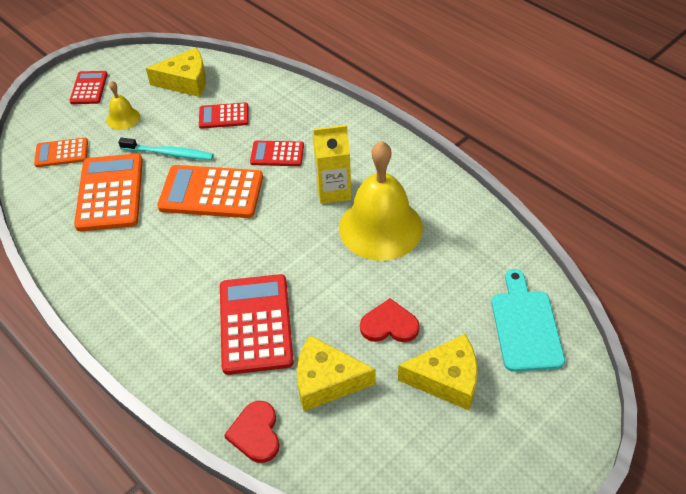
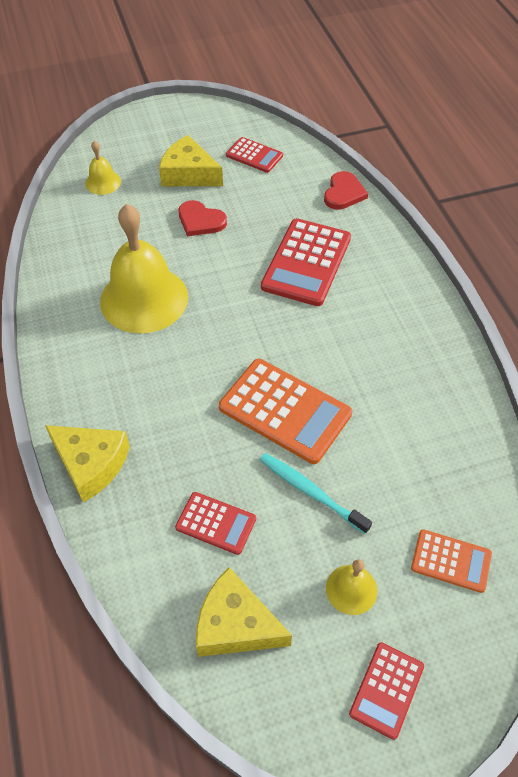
camera: 155 degrees left, 5 degrees up
orange calculator [74,153,143,231] -> none
red calculator [250,141,304,166] -> red calculator moved to [226,137,283,173]
yellow cheese [297,335,375,411] -> yellow cheese moved to [45,425,130,503]
yellow carton [313,125,351,204] -> none
turquoise cutting board [491,269,565,372] -> yellow bell [85,141,121,195]

